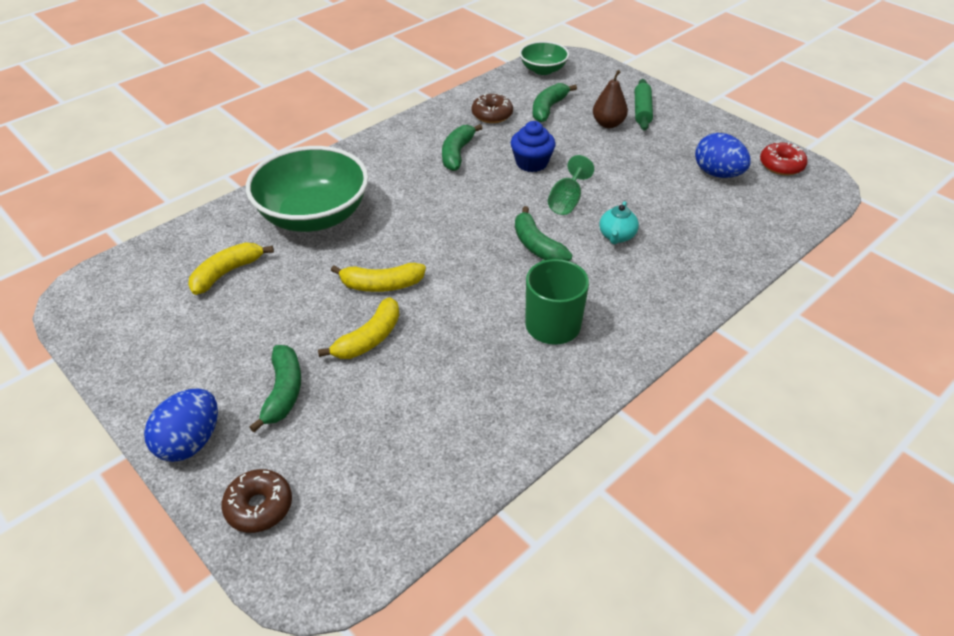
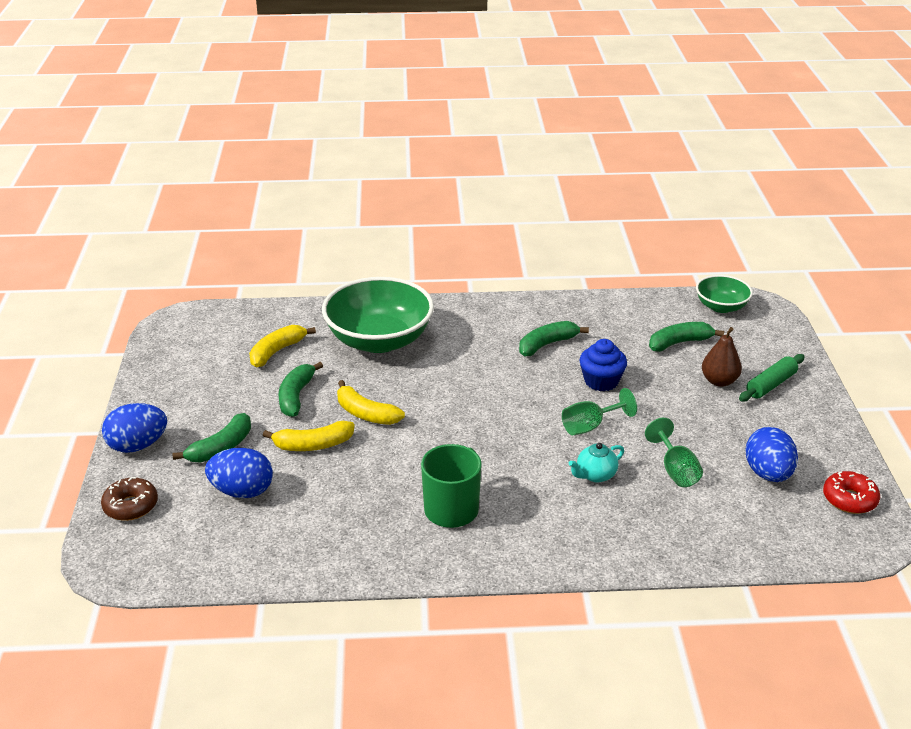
camera: 40 degrees right, 10 degrees down
yellow banana [188,242,274,295] -> yellow banana turned 45 degrees counterclockwise [249,325,316,367]
brown donut [472,94,513,123] -> none
green banana [515,206,572,261] -> green banana moved to [278,362,323,417]
none -> blue egg [205,448,273,498]
none -> green goblet [645,418,703,487]

